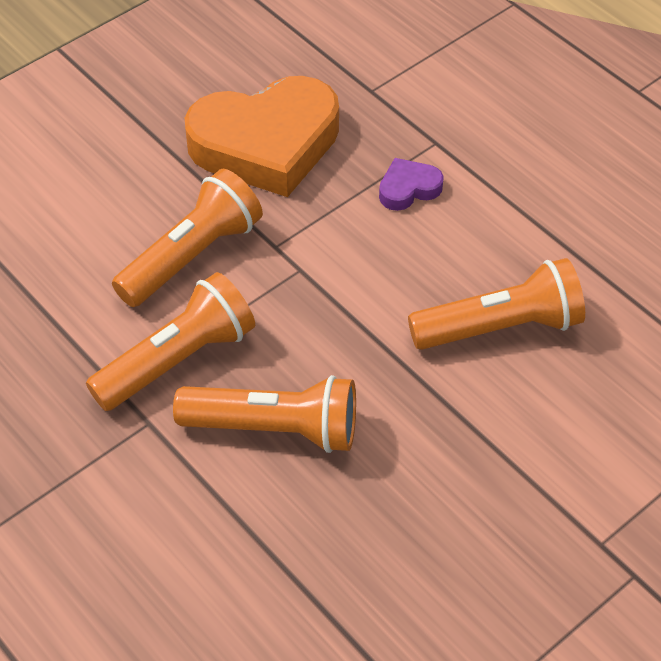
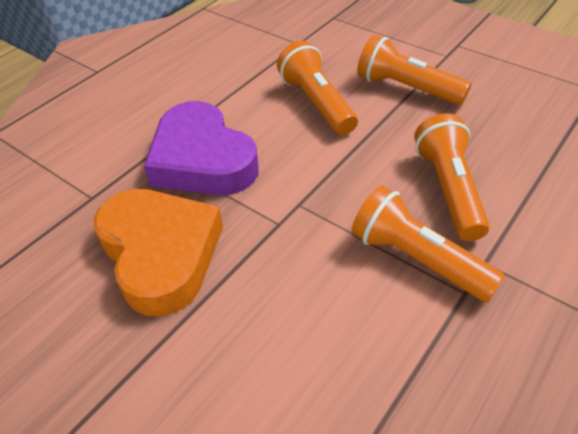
camera: 100 degrees left, 5 degrees down
orange flashlight [112,169,263,307] -> orange flashlight moved to [357,35,472,105]
purple heart [379,158,444,211] -> purple heart [144,101,258,195], size x2.38

